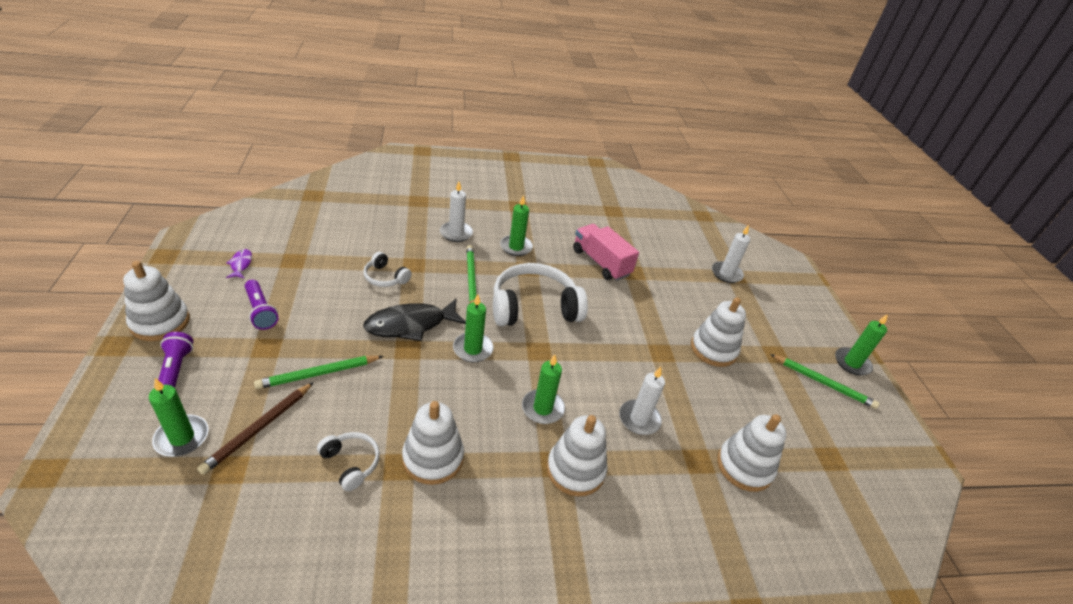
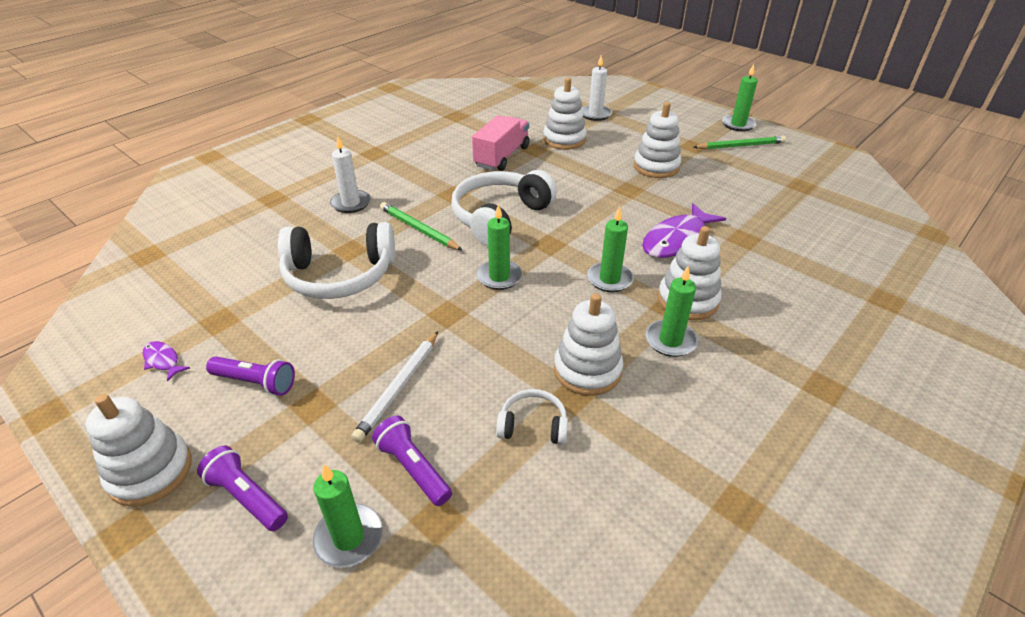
camera: 35 degrees left, 0 degrees up
brown pencil [197,382,314,475] -> purple flashlight [372,415,452,506]
green pencil [254,356,383,389] -> white pencil [351,331,438,443]
white headphones [363,252,412,287] -> white headphones [278,222,395,299], size x2.06
black fish [363,298,466,341] -> none
green candle [500,195,533,256] -> green candle moved to [645,266,698,357]
pink truck [573,224,639,281] -> pink truck turned 105 degrees clockwise [472,115,530,171]
white candle [619,367,665,435] -> purple fish [642,203,726,258]
white stacking toy [717,414,787,492] -> white stacking toy moved to [543,78,587,150]

